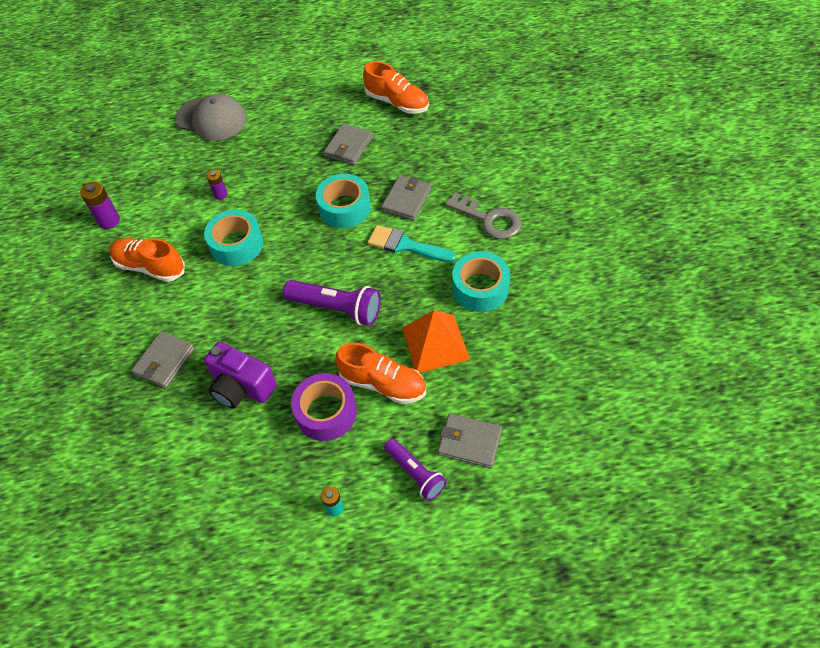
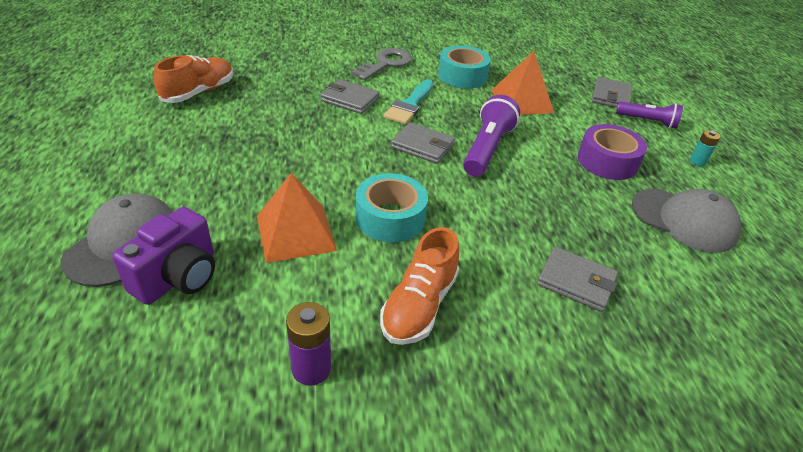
camera: 95 degrees left, 15 degrees down
purple camera [204,342,277,409] -> purple camera moved to [112,207,215,305]
purple battery [207,170,228,200] -> orange pyramid [257,173,337,263]
turquoise tape [316,174,371,228] -> none
grey wallet [324,123,373,165] -> grey wallet moved to [391,122,455,164]
orange shoe [335,343,426,404] -> none
purple flashlight [384,439,447,501] -> purple flashlight turned 60 degrees clockwise [616,101,683,128]
none -> grey cap [632,189,741,253]

